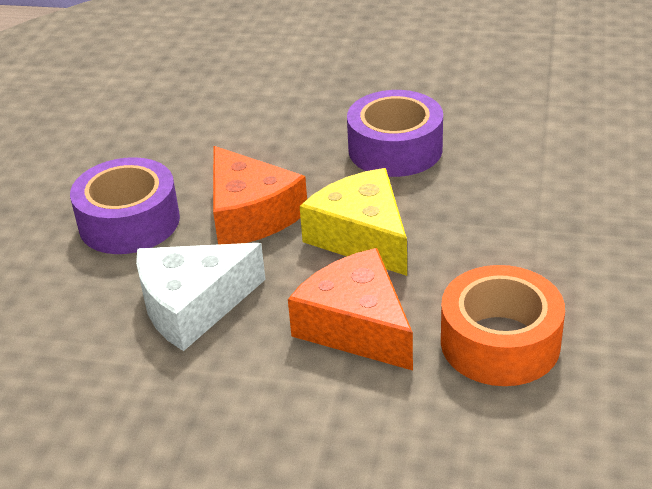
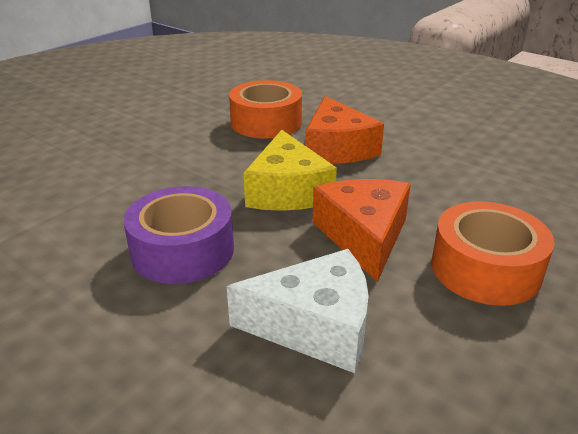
camera: 155 degrees left, 5 degrees down
purple tape [70,157,180,254] -> orange tape [431,201,554,306]
white cheese [136,243,266,351] -> white cheese moved to [227,249,369,373]

